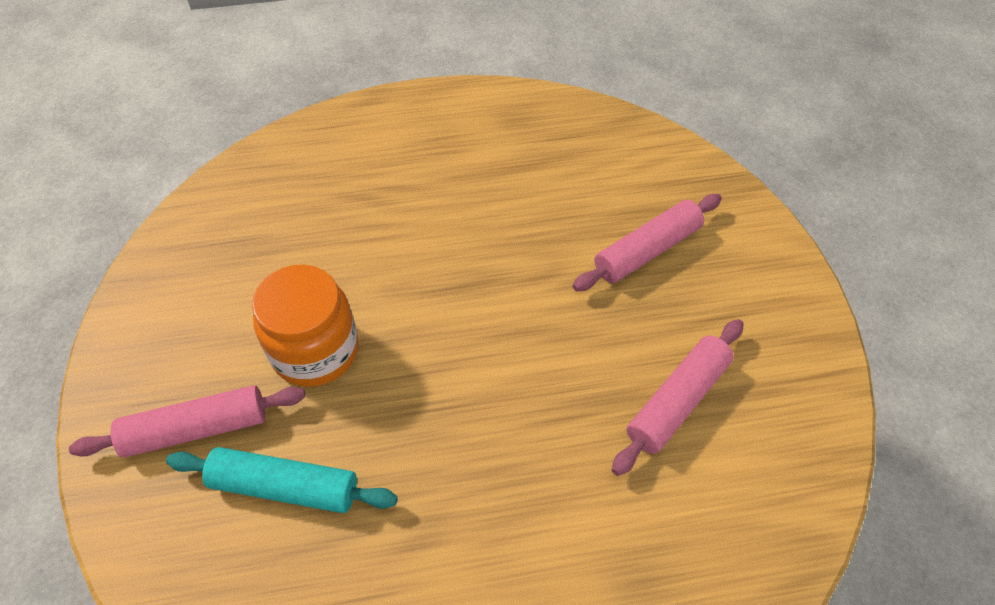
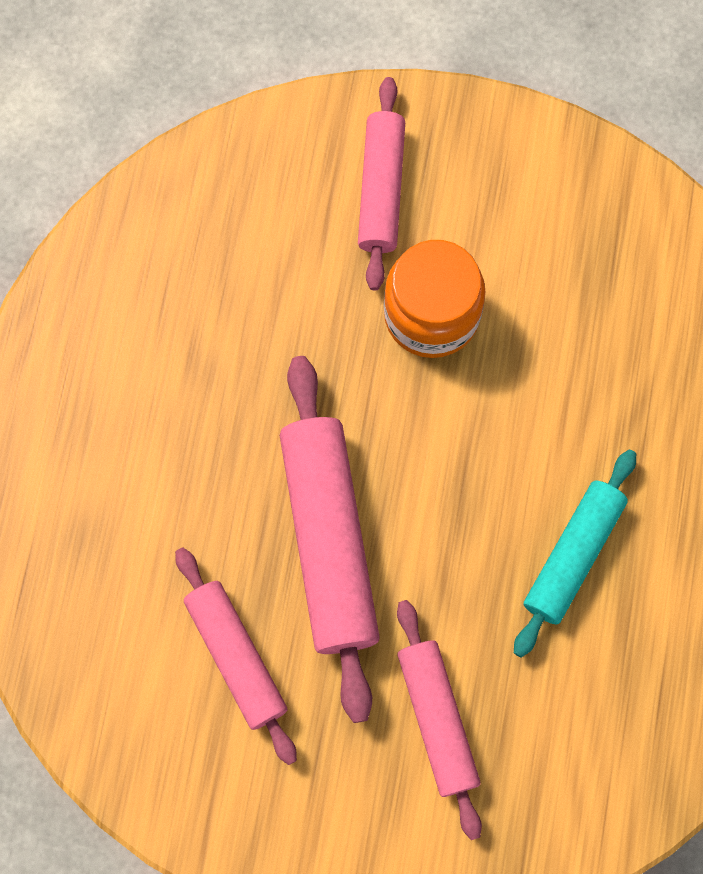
camera: 110 degrees right, 20 degrees up
turquoise rolling pin [166,447,398,513] -> turquoise rolling pin moved to [514,450,636,658]
none -> pink rolling pin [280,356,380,723]

